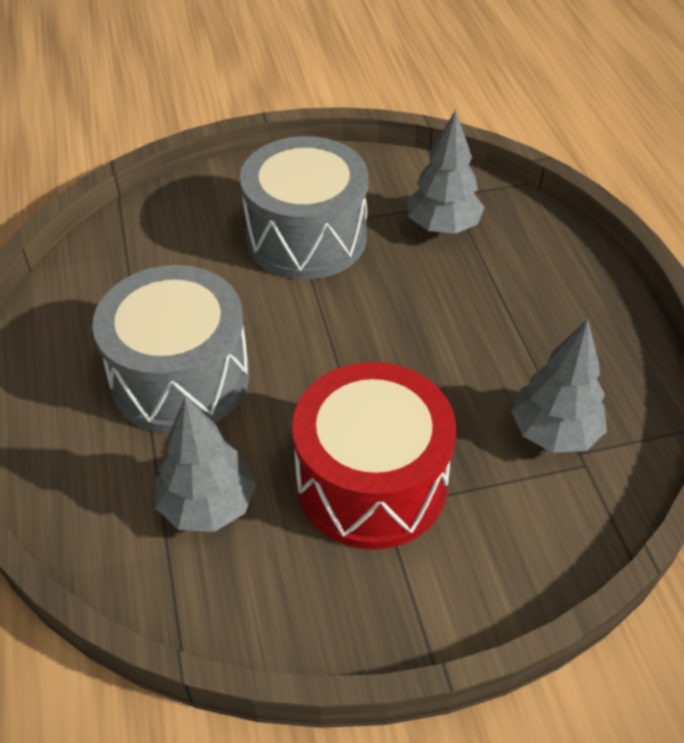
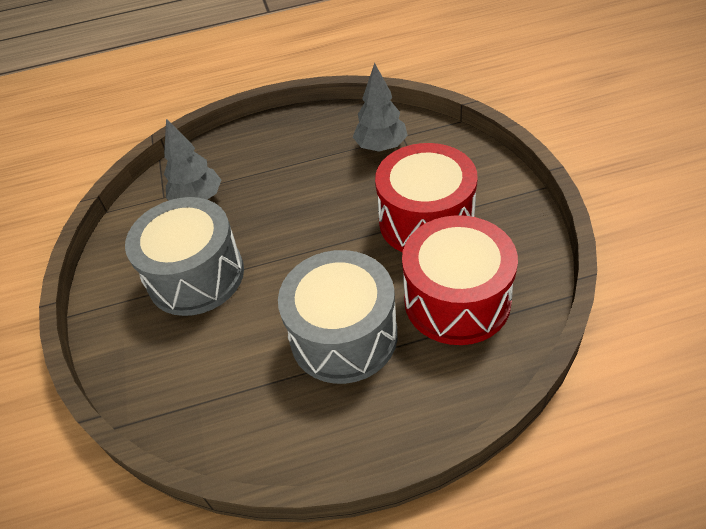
camera: 85 degrees left, 0 degrees up
grey tree [155,396,256,532] -> red drum [402,215,518,345]

